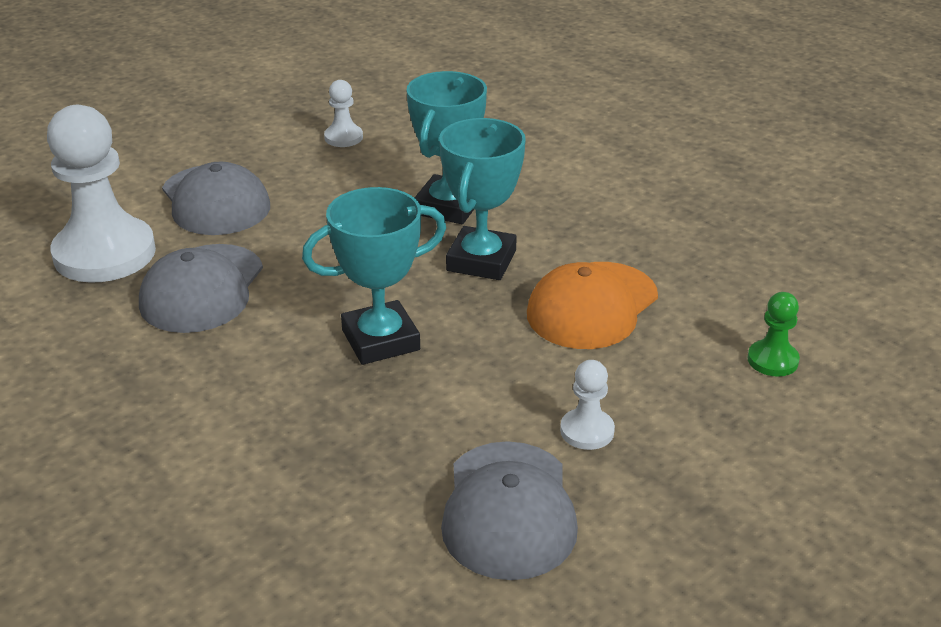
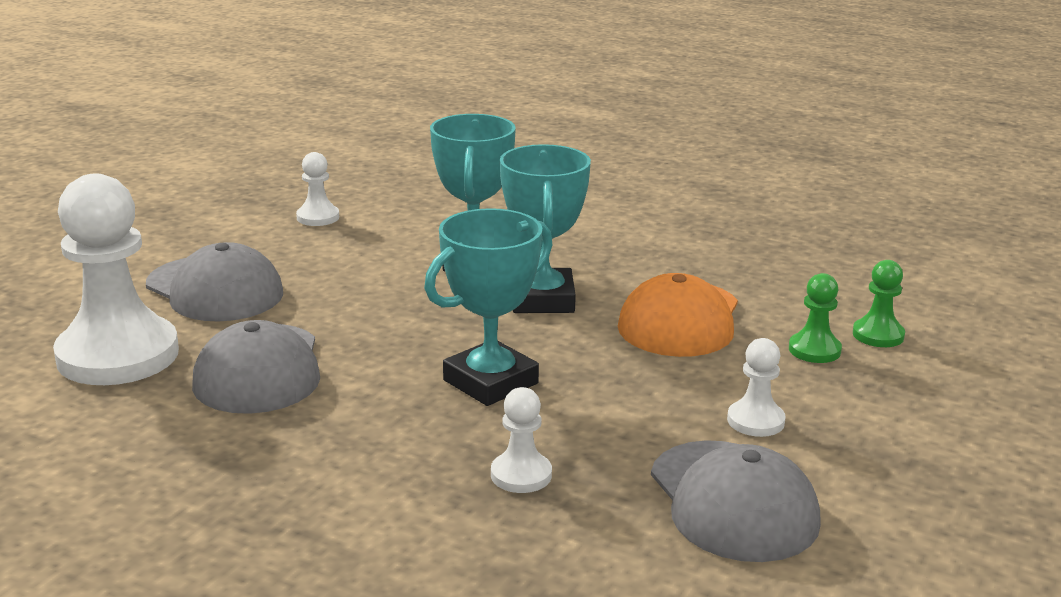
camera: 20 degrees left, 10 degrees down
none -> white pawn [491,387,552,493]
none -> green pawn [789,273,842,363]

